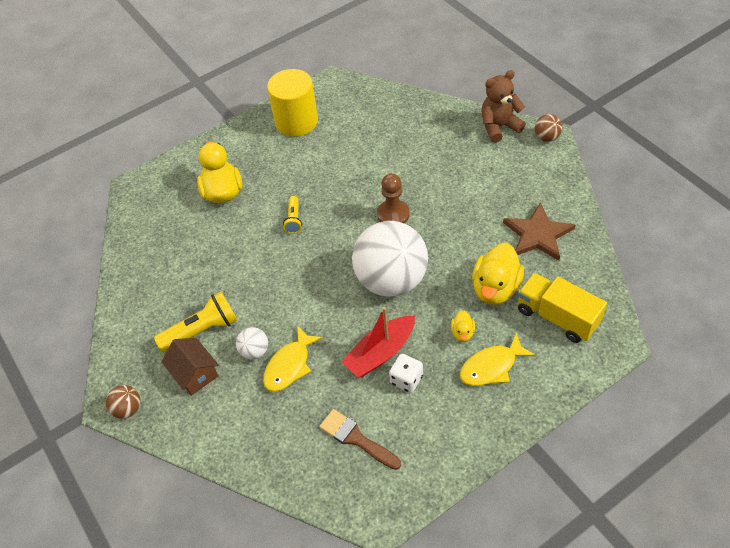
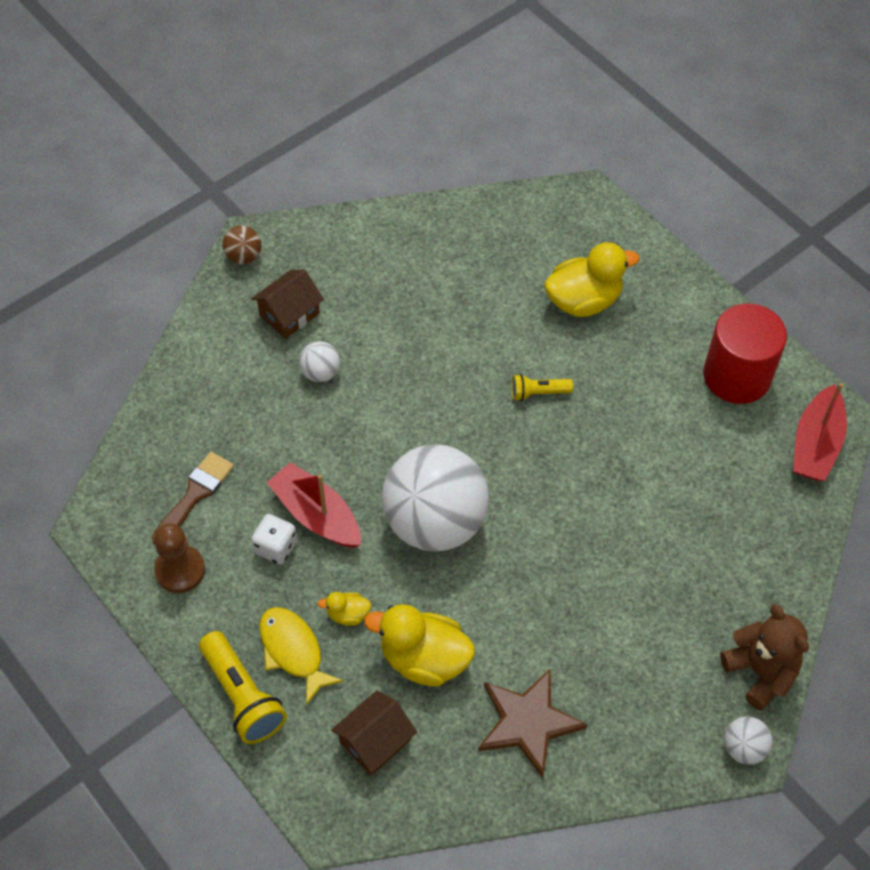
camera: 80 degrees right, 5 degrees up
yellow flashlight [154,292,237,352] -> yellow flashlight moved to [199,631,287,744]
yellow fish [263,325,323,392] -> none
yellow cylinder [267,69,318,136] -> red cylinder [703,303,787,404]
brown pawn [377,174,410,224] -> brown pawn moved to [154,523,205,593]
yellow truck [518,273,607,343] -> brown house [331,690,417,776]
brown ball [535,114,562,142] -> white ball [724,716,773,764]
none -> red boat [793,383,847,481]

